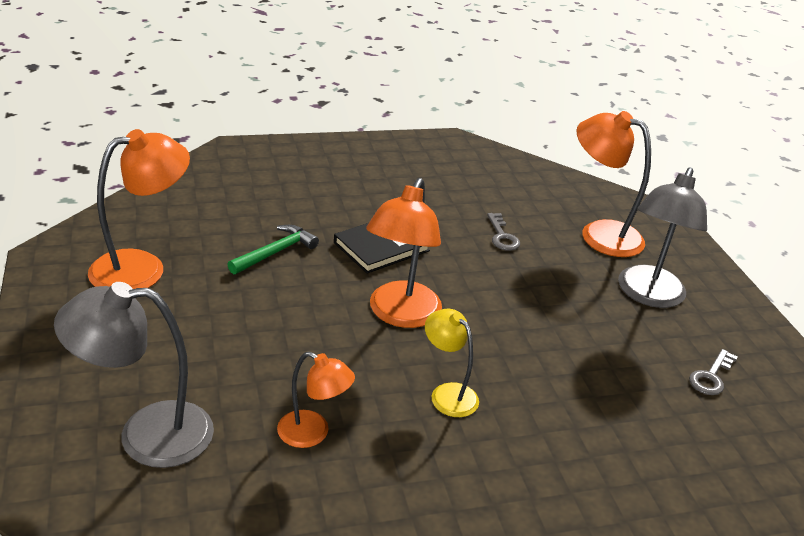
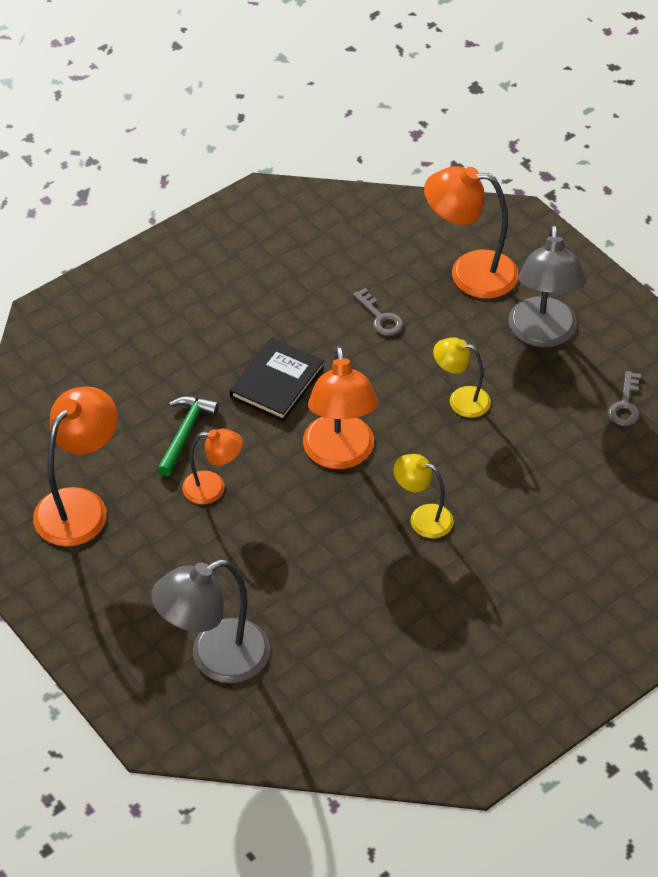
camera: 20 degrees left, 15 degrees up
orange lamp [277,351,355,448] -> orange lamp moved to [182,429,243,504]
none -> yellow lamp [433,337,491,418]

